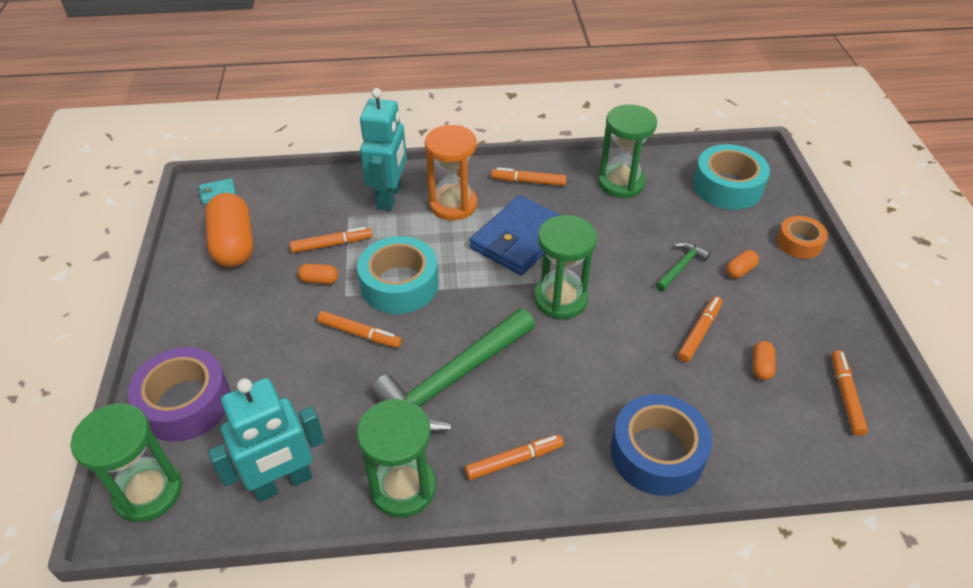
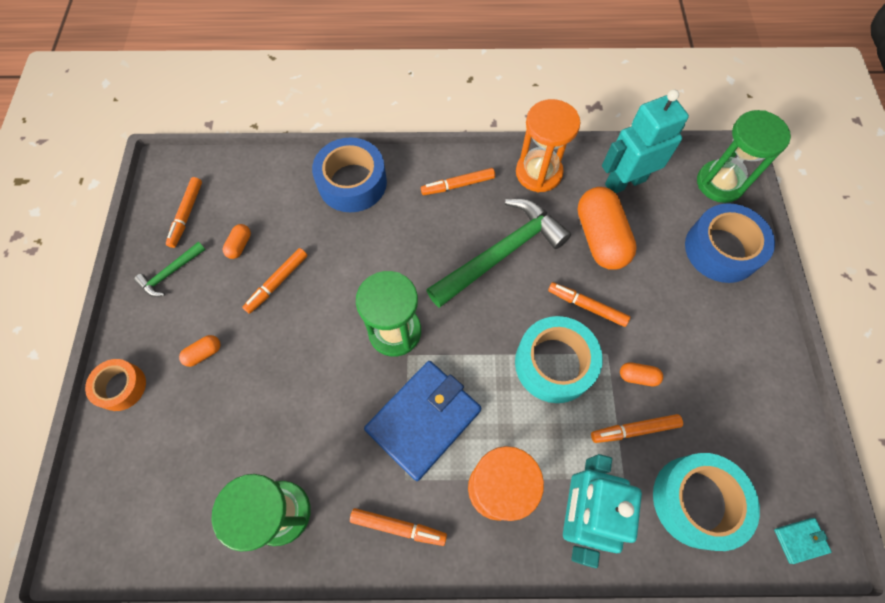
camera: 175 degrees left, 20 degrees up
purple tape [128,347,230,441] -> blue tape [685,203,775,283]
orange capsule [205,193,253,267] -> orange capsule moved to [578,187,637,270]
green hourglass [357,398,436,518] -> orange hourglass [516,99,580,192]
green hammer [655,242,710,291] -> green hammer moved to [134,242,206,297]
turquoise tape [693,144,770,210] -> turquoise tape moved to [653,453,760,551]

